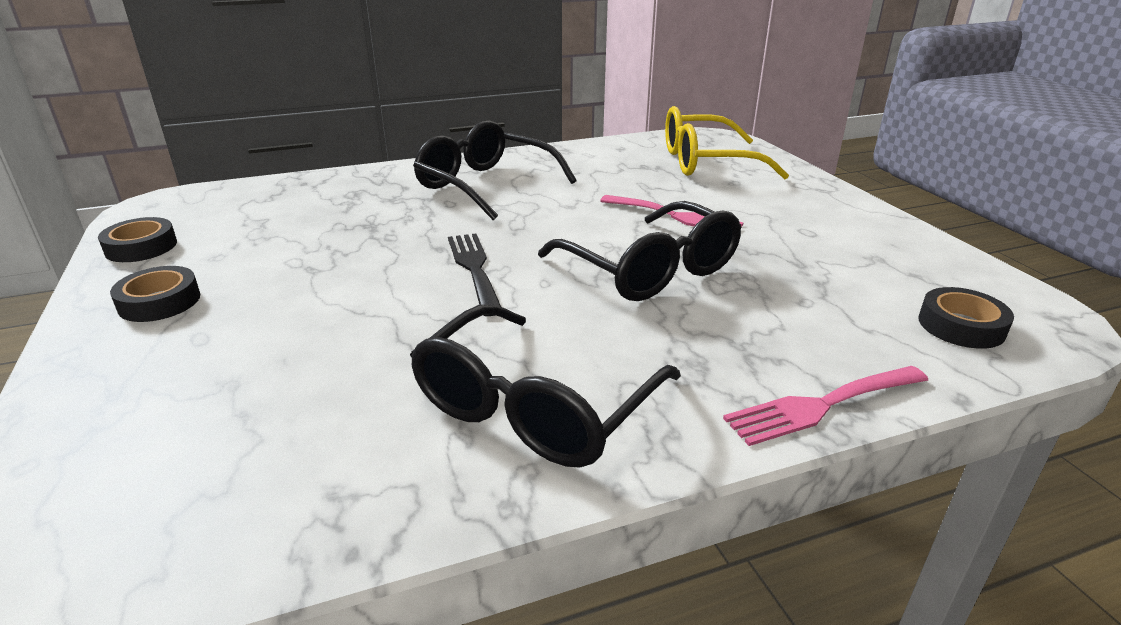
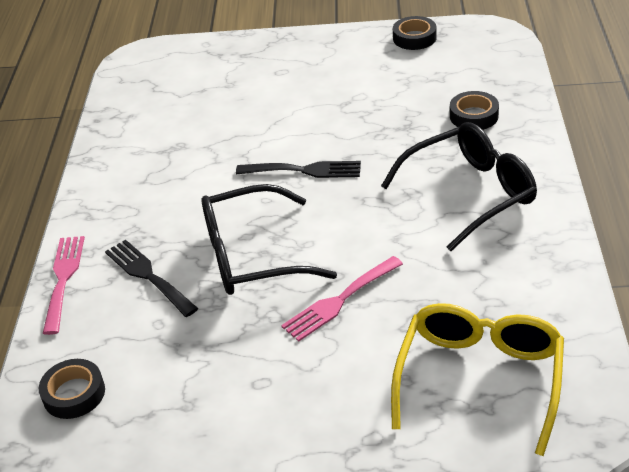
camera: 115 degrees right, 10 degrees up
black tape [110,266,200,322] -> black tape moved to [450,91,499,130]
black glasses [410,304,681,468] -> none
none -> black fork [105,239,198,317]

